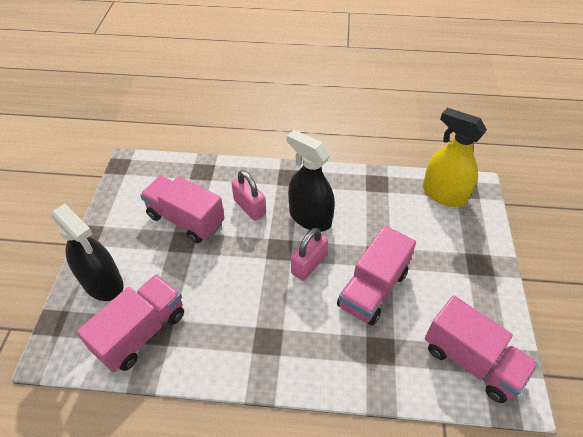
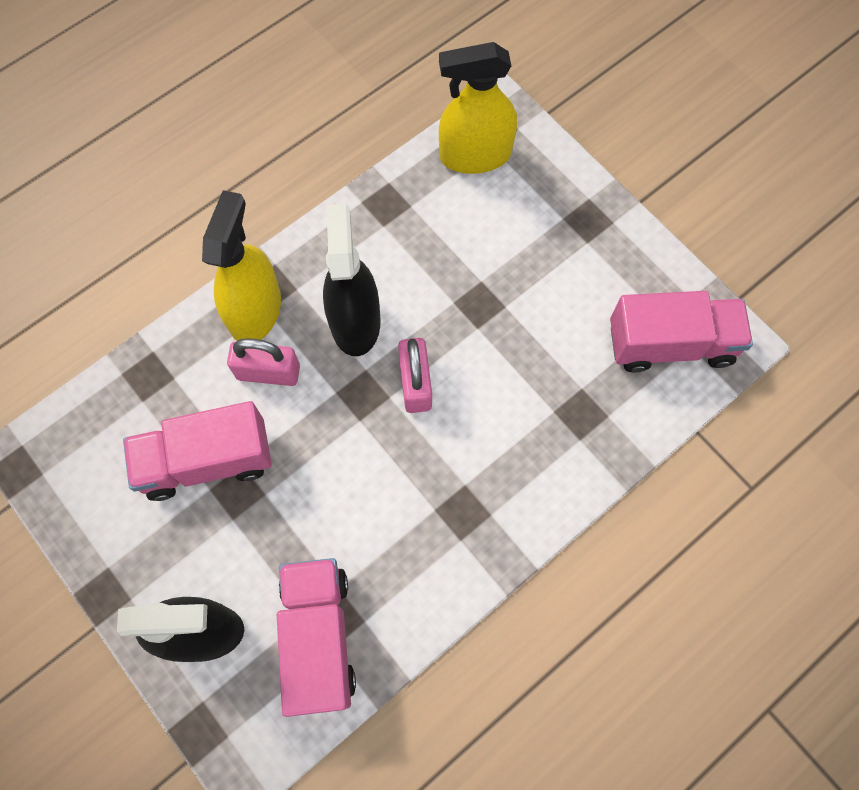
camera: 45 degrees left, 20 degrees up
black spray bottle [287,130,335,232] -> black spray bottle turned 90 degrees clockwise [323,203,380,356]
pink truck [337,226,416,326] -> none
none -> yellow spray bottle [202,190,281,341]

